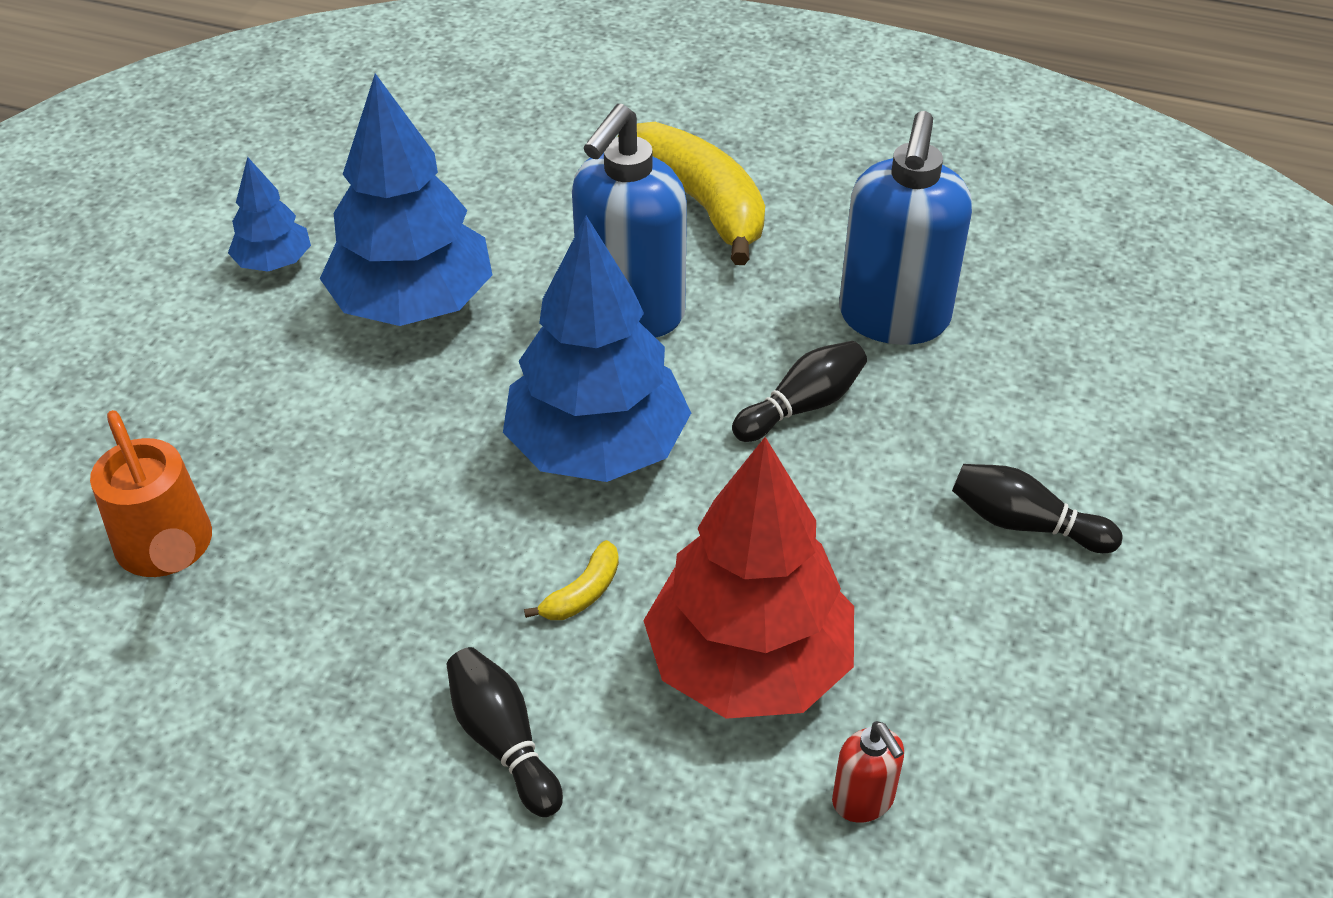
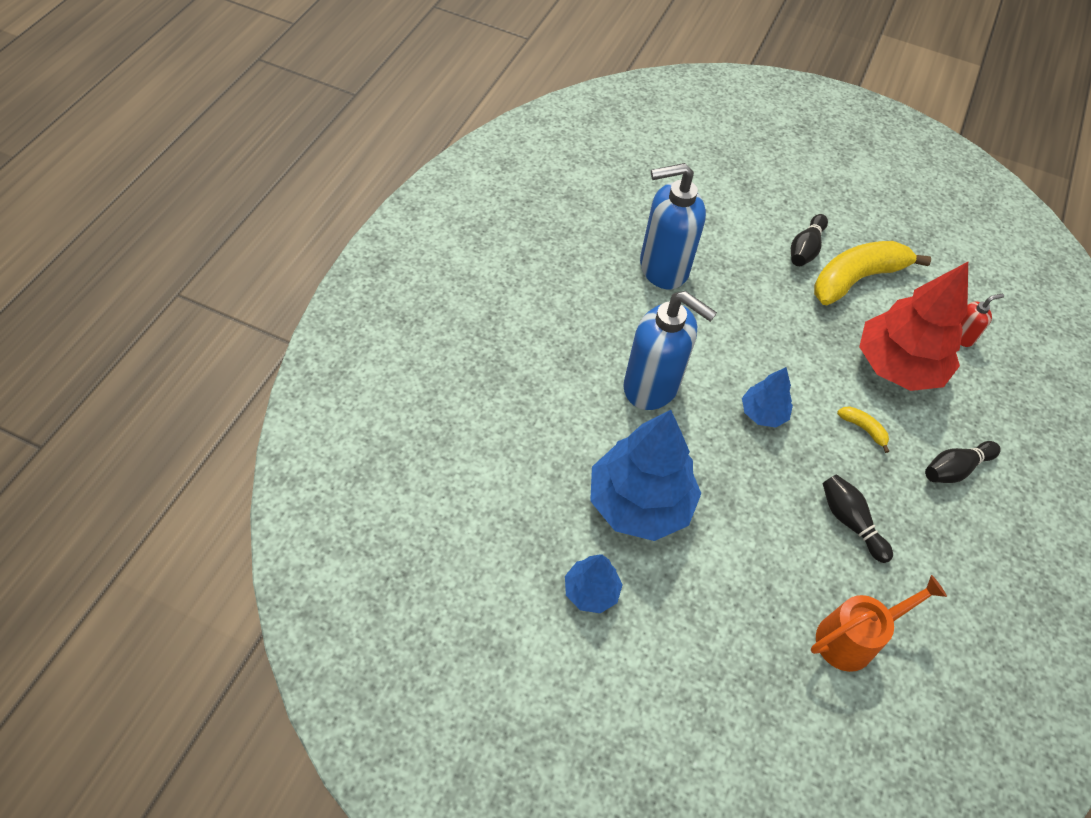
camera: 90 degrees left, 10 degrees up
blue tree [503,216,691,482] -> blue tree [742,367,793,427], size x0.50
yellow banana [637,122,765,265] -> yellow banana moved to [814,241,931,305]
black bowling pin [732,341,867,442] -> black bowling pin moved to [822,474,893,563]
blue soap dispenser [839,111,972,345] -> blue soap dispenser turned 150 degrees clockwise [640,163,706,289]

